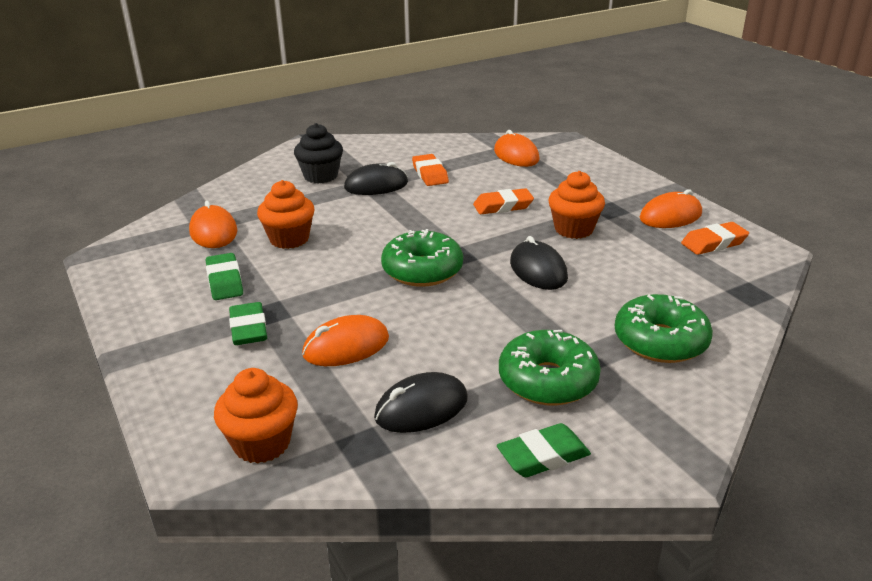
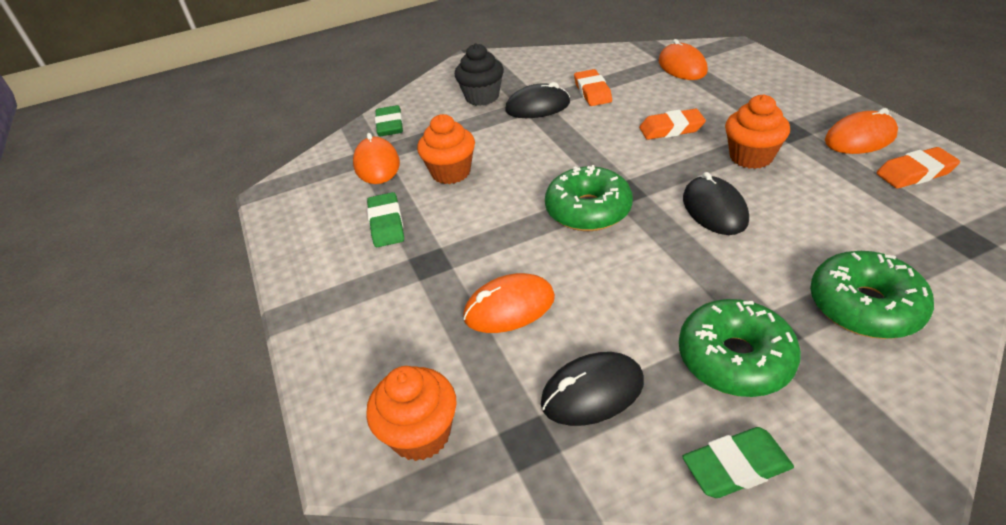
camera: 10 degrees right, 10 degrees up
green eraser [229,302,267,345] -> green eraser moved to [375,105,403,137]

